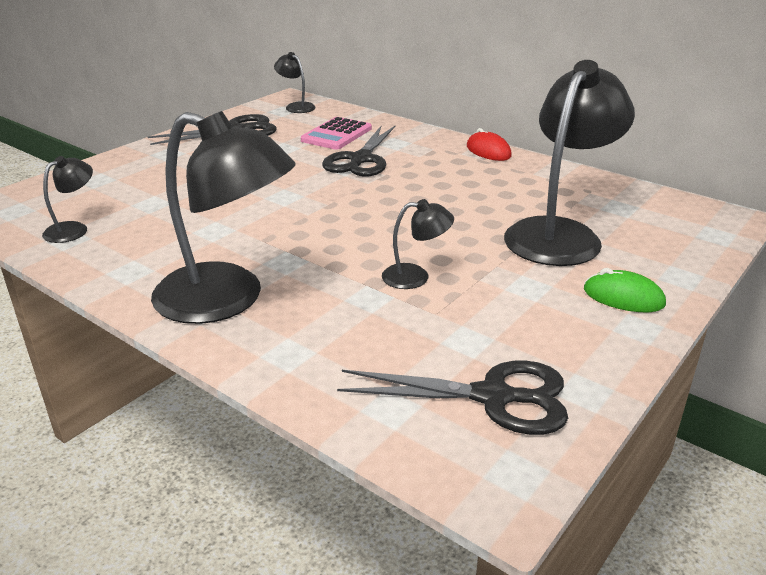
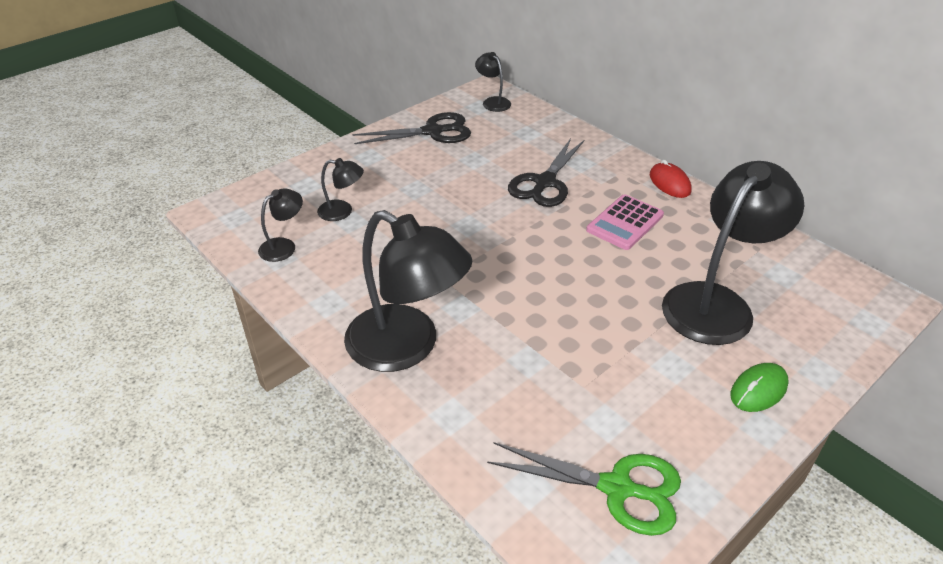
camera: 10 degrees right, 10 degrees up
pink calculator [301,117,372,150] -> pink calculator moved to [586,194,664,250]
black scissors [337,360,568,435] -> green scissors [487,442,681,536]
black lamp [382,199,454,289] -> black lamp moved to [317,158,364,221]
green mouse [584,268,666,312] -> green mouse turned 75 degrees counterclockwise [731,363,789,412]

